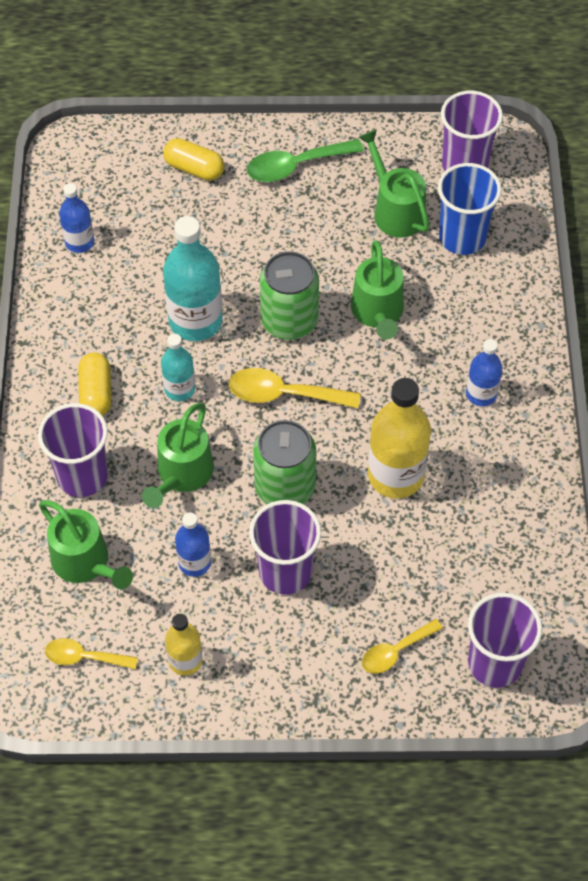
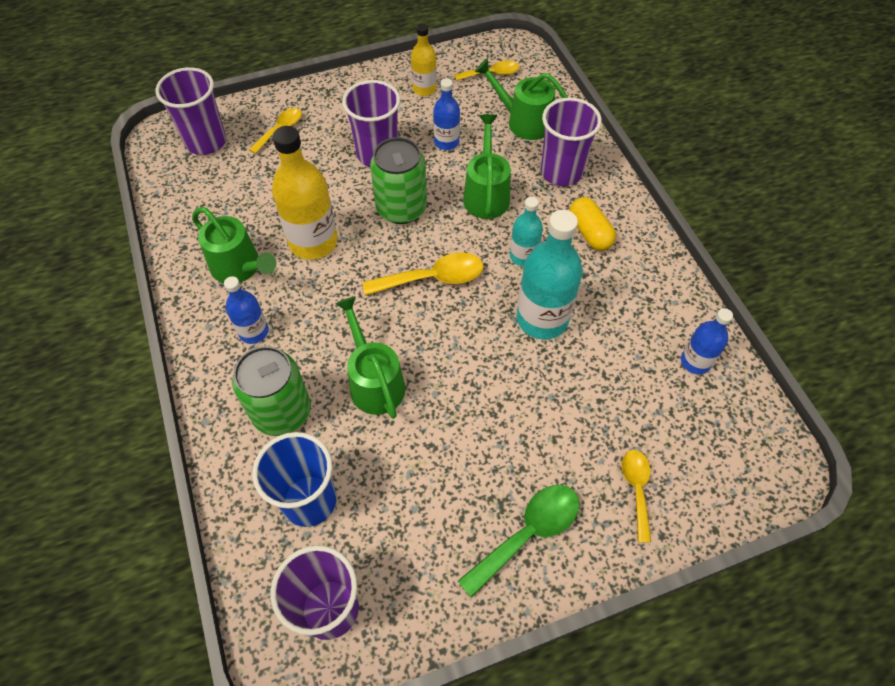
camera: 160 degrees right, 0 degrees up
yellow capsule [163,138,224,181] -> yellow spoon [622,450,651,542]
green can [260,251,319,340] -> green can moved to [232,346,311,436]
green watering can [358,130,430,237] -> green watering can moved to [192,207,276,283]

